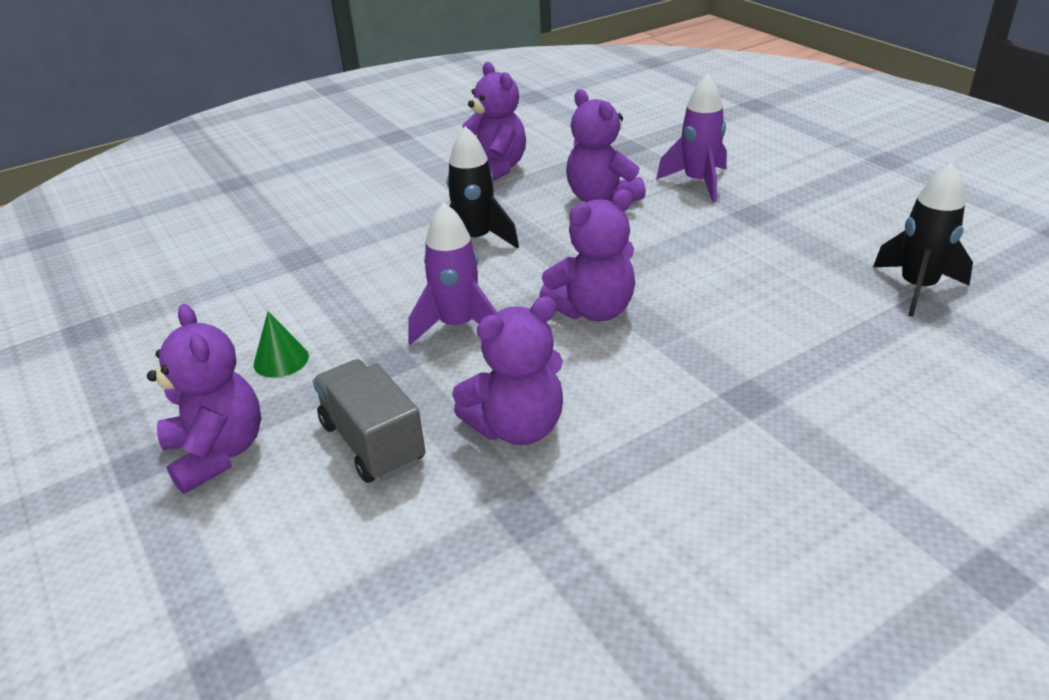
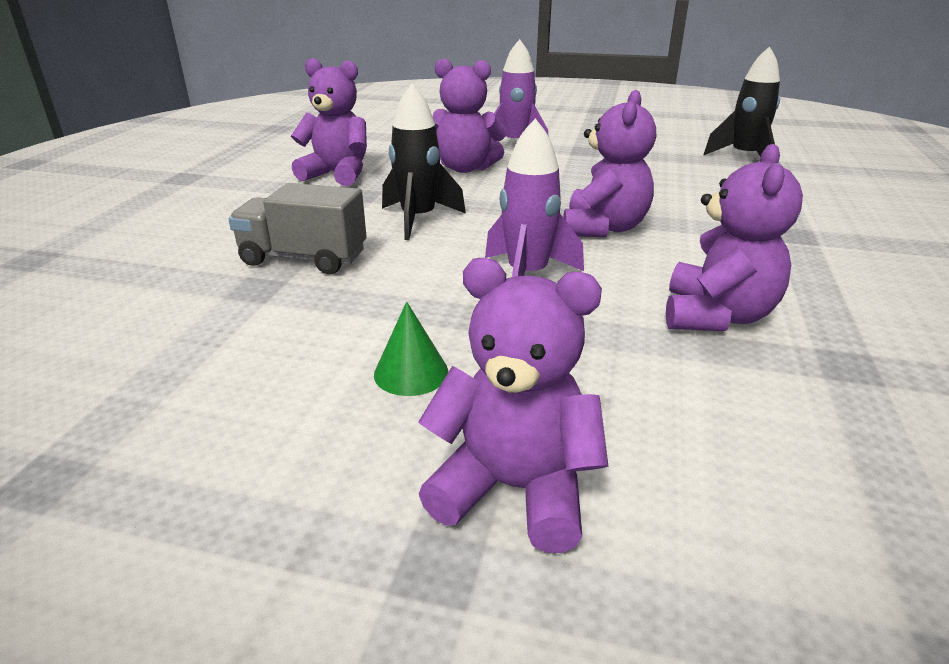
camera: 45 degrees left, 5 degrees down
grey truck [313,359,426,483] -> grey truck moved to [228,183,367,274]

